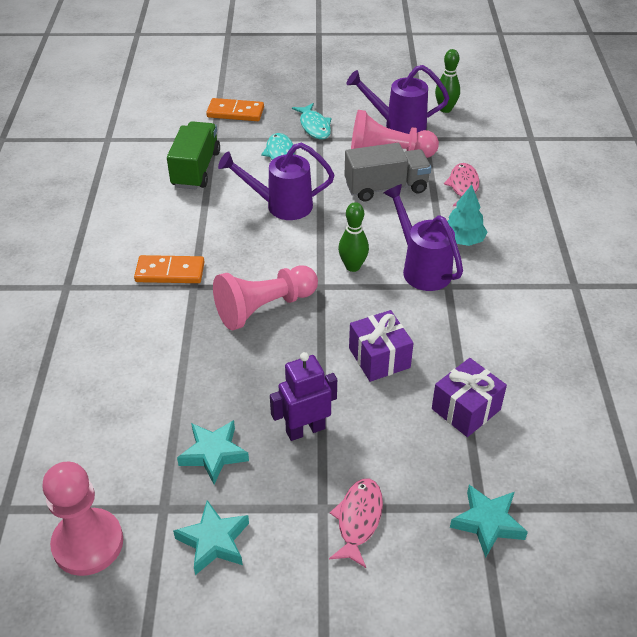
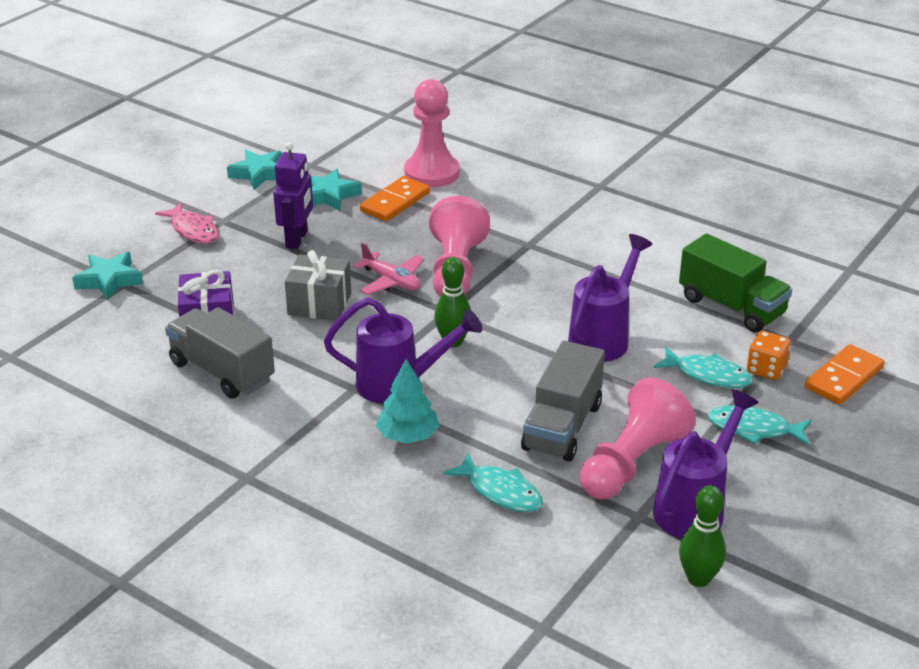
camera: 125 degrees right, 10 degrees down
pink pawn [42,462,123,576] -> pink pawn moved to [404,79,460,187]
orange domino [134,255,204,283] -> orange domino moved to [360,176,430,221]
purple gift [349,310,413,382] -> grey gift [285,250,351,321]
pink fish [444,163,479,207] -> turquoise fish [443,452,543,512]
none -> grey truck [165,307,275,399]
none -> pink plane [353,243,424,295]
none -> orange dice [747,331,791,380]

